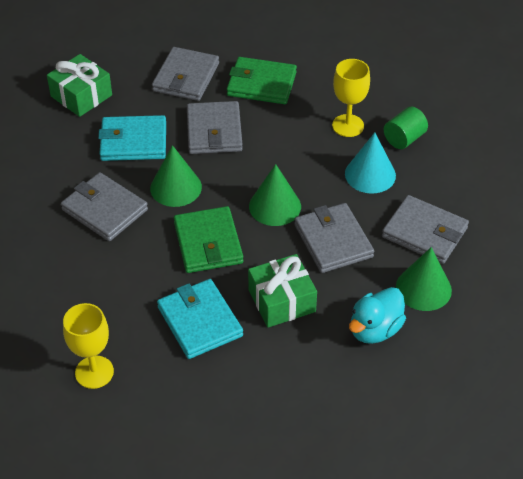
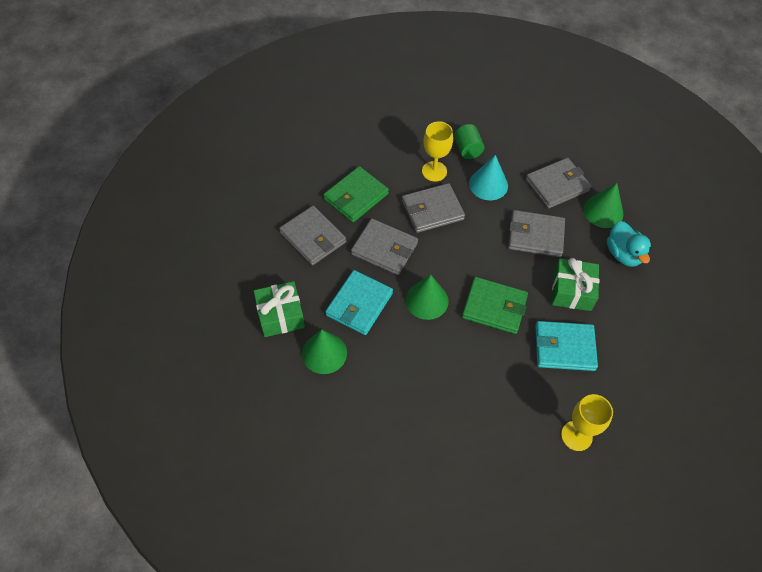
camera: 60 degrees left, 10 degrees up
grey wallet [61,172,148,241] -> grey wallet moved to [402,183,465,233]
green cone [249,164,301,226] -> green cone moved to [302,330,347,374]

